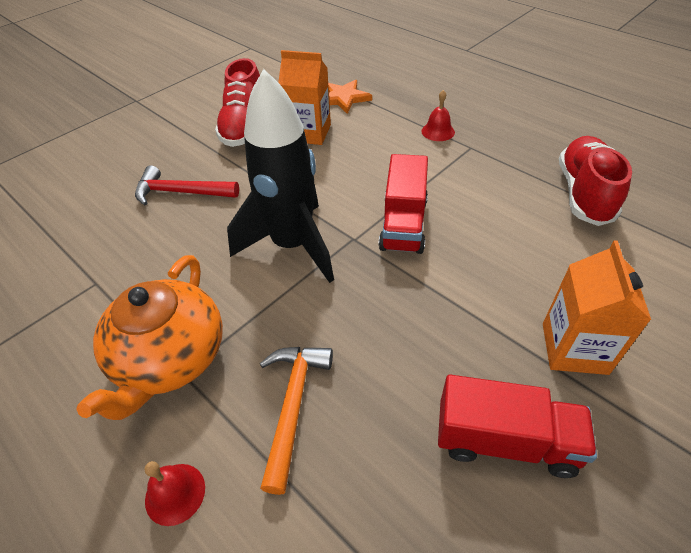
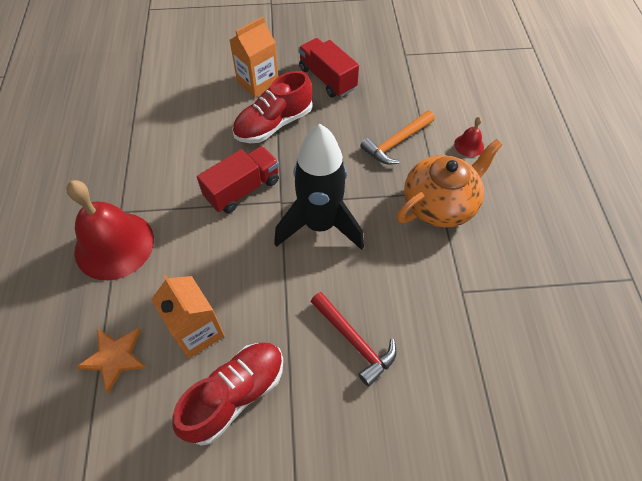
camera: 140 degrees left, 10 degrees up
red bell [421,90,455,141] -> red bell [66,180,154,280], size x2.34
red shoe [559,136,632,226] -> red shoe moved to [232,71,312,143]

